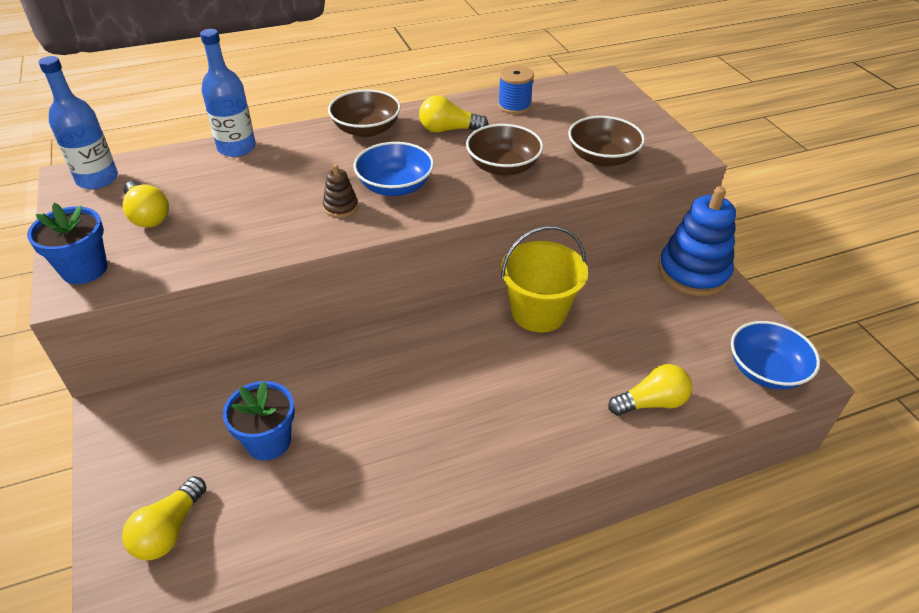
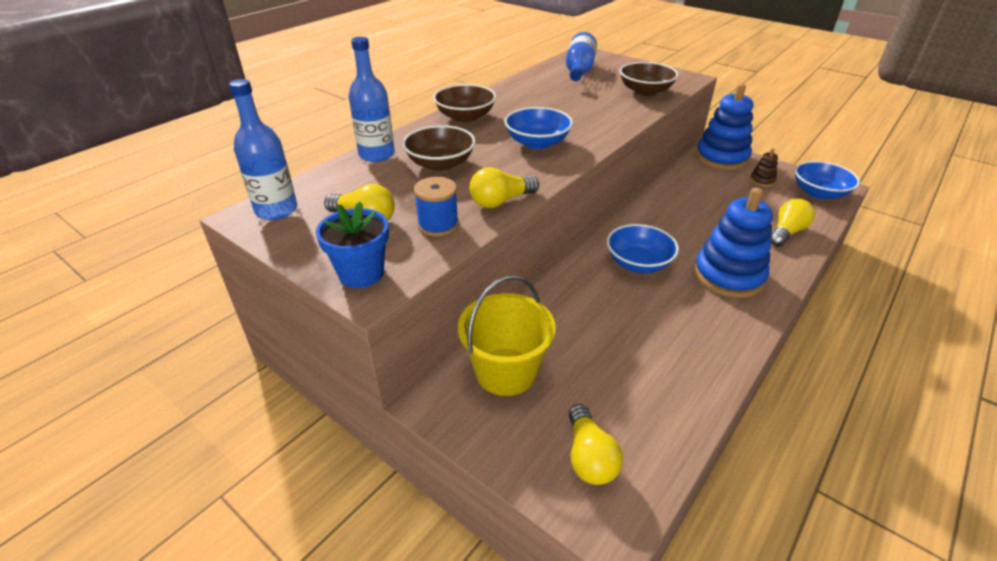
camera: 30 degrees left, 5 degrees down
blue flower pot [223,381,295,460] -> none
brown stacking toy [323,164,358,218] -> brown stacking toy moved to [750,149,778,187]
yellow light bulb [419,95,489,133] -> yellow light bulb moved to [469,167,539,208]
brown bowl [466,124,543,176] -> brown bowl moved to [402,125,476,171]
blue spool [498,65,534,114] -> blue spool moved to [414,177,459,237]
yellow bucket [501,226,588,332] -> yellow bucket moved to [458,275,556,396]
none -> blue bottle [566,32,597,81]
none -> blue bowl [607,224,679,273]
none -> blue stacking toy [694,188,773,298]

